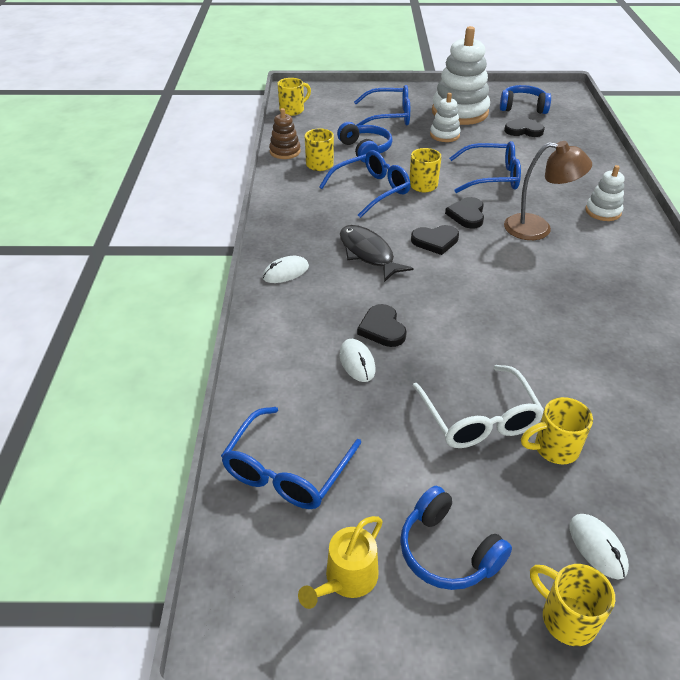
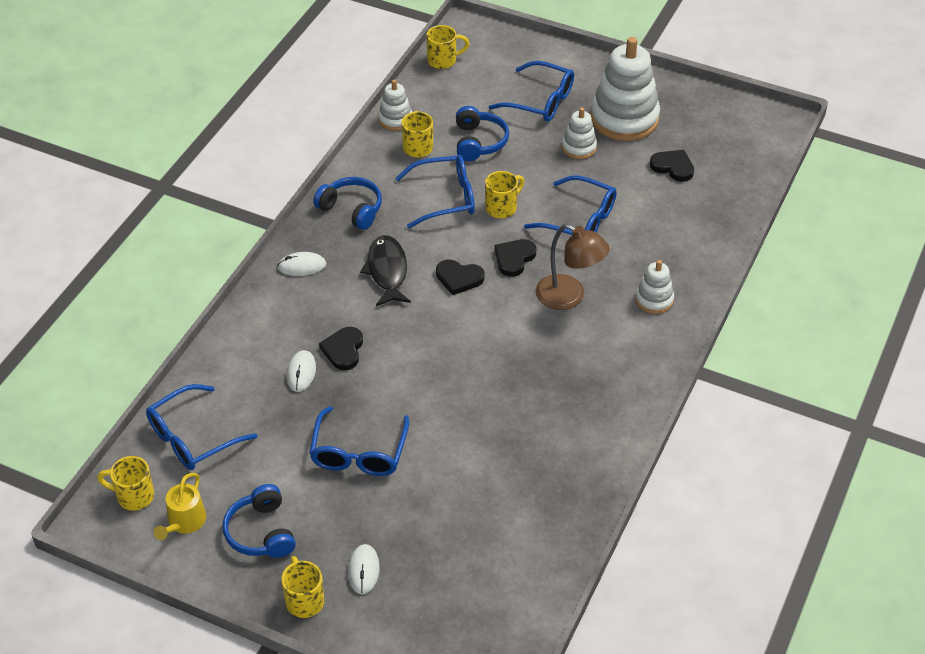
camera: 25 degrees right, 5 degrees up
brown stacking toy [269,108,301,159] -> white stacking toy [378,80,412,131]
yellow watering can [298,516,383,609] -> yellow watering can turned 45 degrees counterclockwise [154,473,206,540]
white glasses [413,365,544,448] -> blue glasses [309,406,409,476]
blue headphones [500,85,551,114] -> blue headphones moved to [313,177,382,230]
yellow mug [521,397,593,464] -> yellow mug moved to [97,456,154,511]

